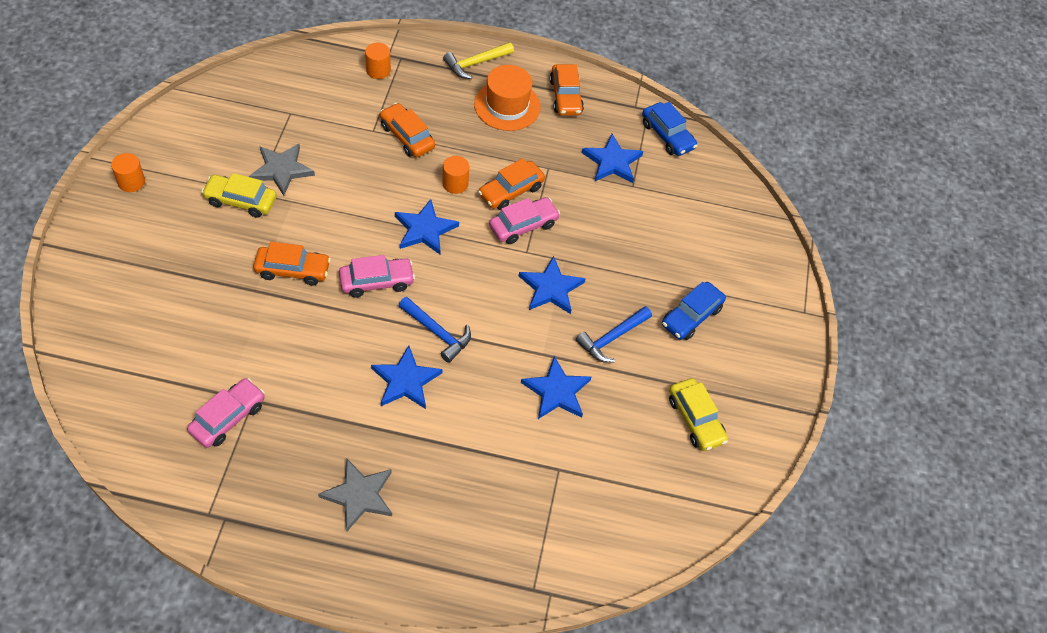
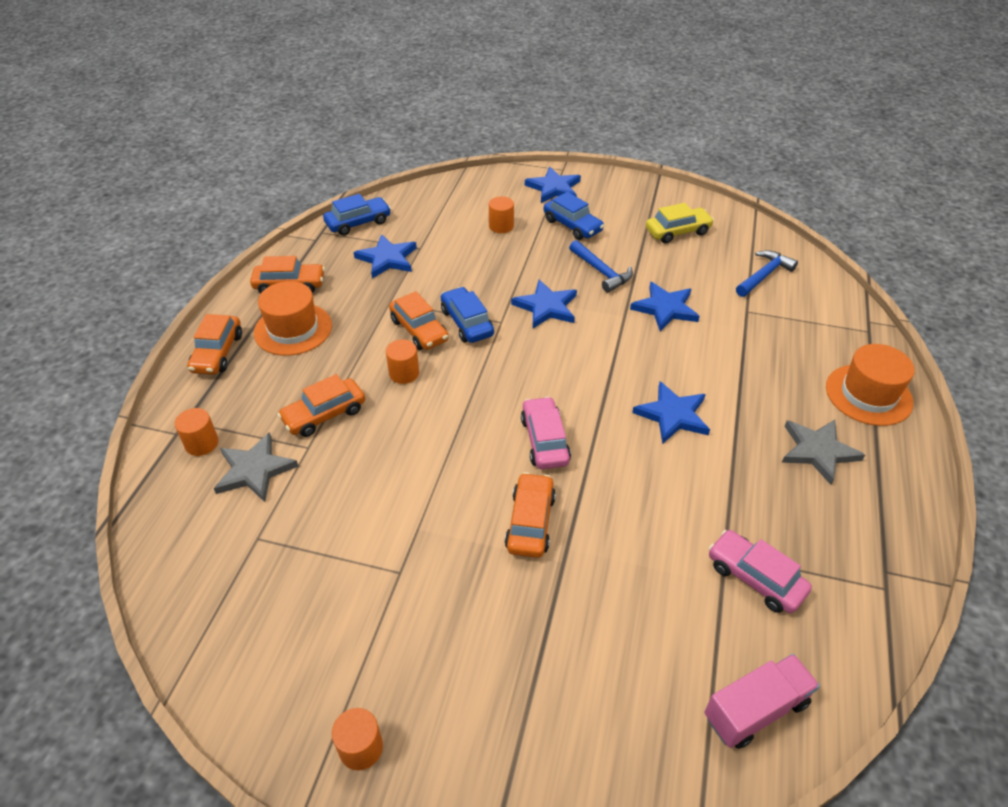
camera: 80 degrees left, 10 degrees down
yellow car [201,173,277,218] -> none
grey star [249,144,315,196] -> grey star moved to [214,432,298,502]
blue star [395,199,459,254] -> blue star moved to [525,167,581,203]
blue hammer [399,297,471,363] -> blue hammer moved to [736,250,798,297]
yellow hammer [443,42,514,79] -> orange car [187,314,242,375]
pink car [489,197,560,244] -> blue car [441,287,494,343]
none -> orange cylinder [489,196,514,233]
none -> pink truck [704,654,820,749]
none -> orange hat [826,344,915,426]

